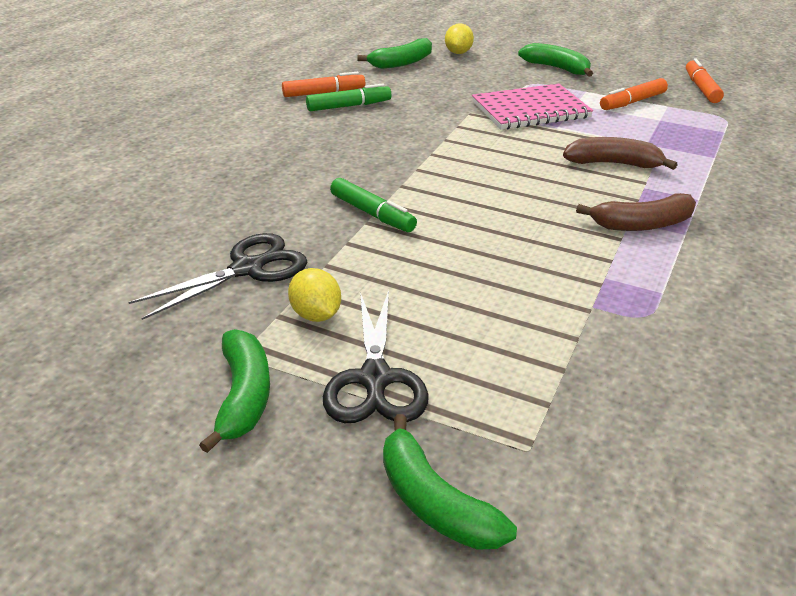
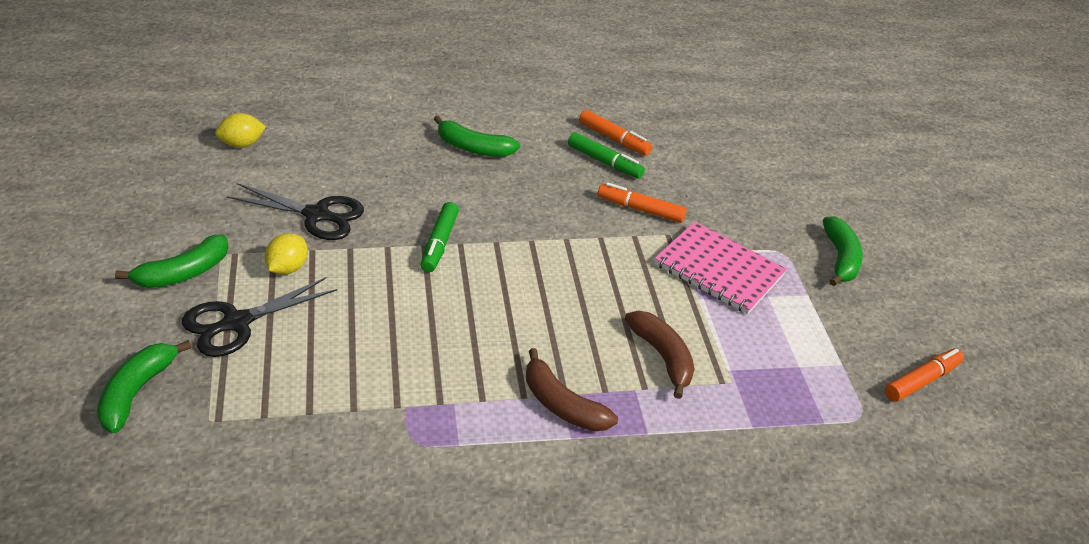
camera: 50 degrees right, 5 degrees up
green banana [357,38,432,69] -> green banana moved to [434,116,520,157]
yellow lemon [445,23,474,54] -> yellow lemon moved to [215,113,266,148]
orange marker [600,78,668,110] -> orange marker moved to [598,182,686,223]

